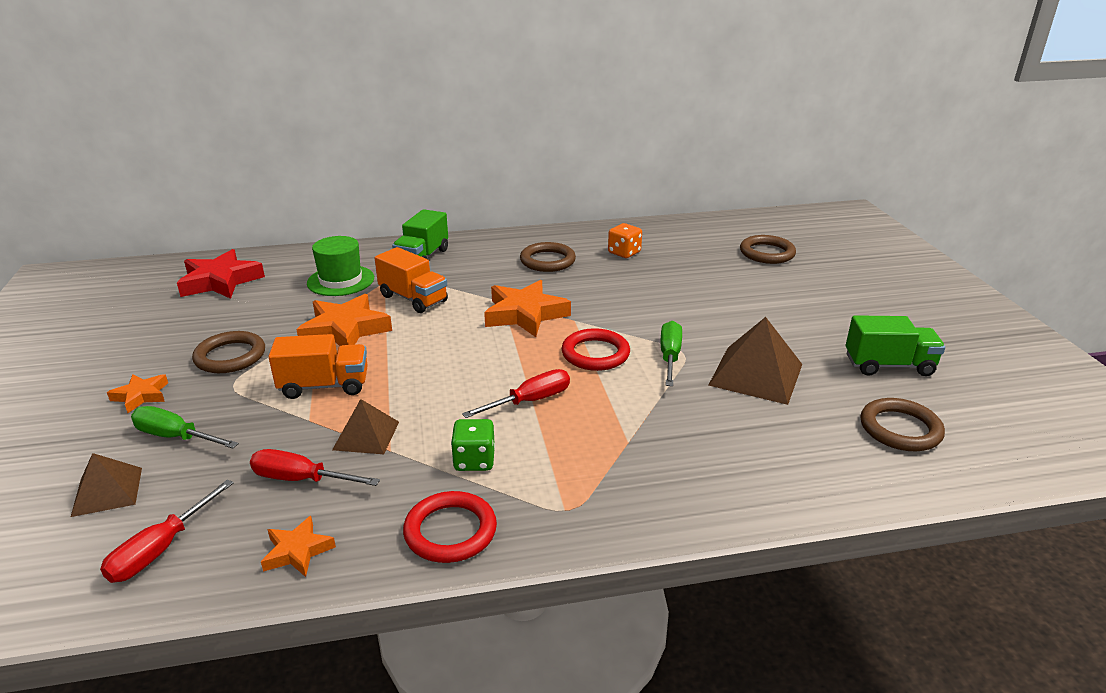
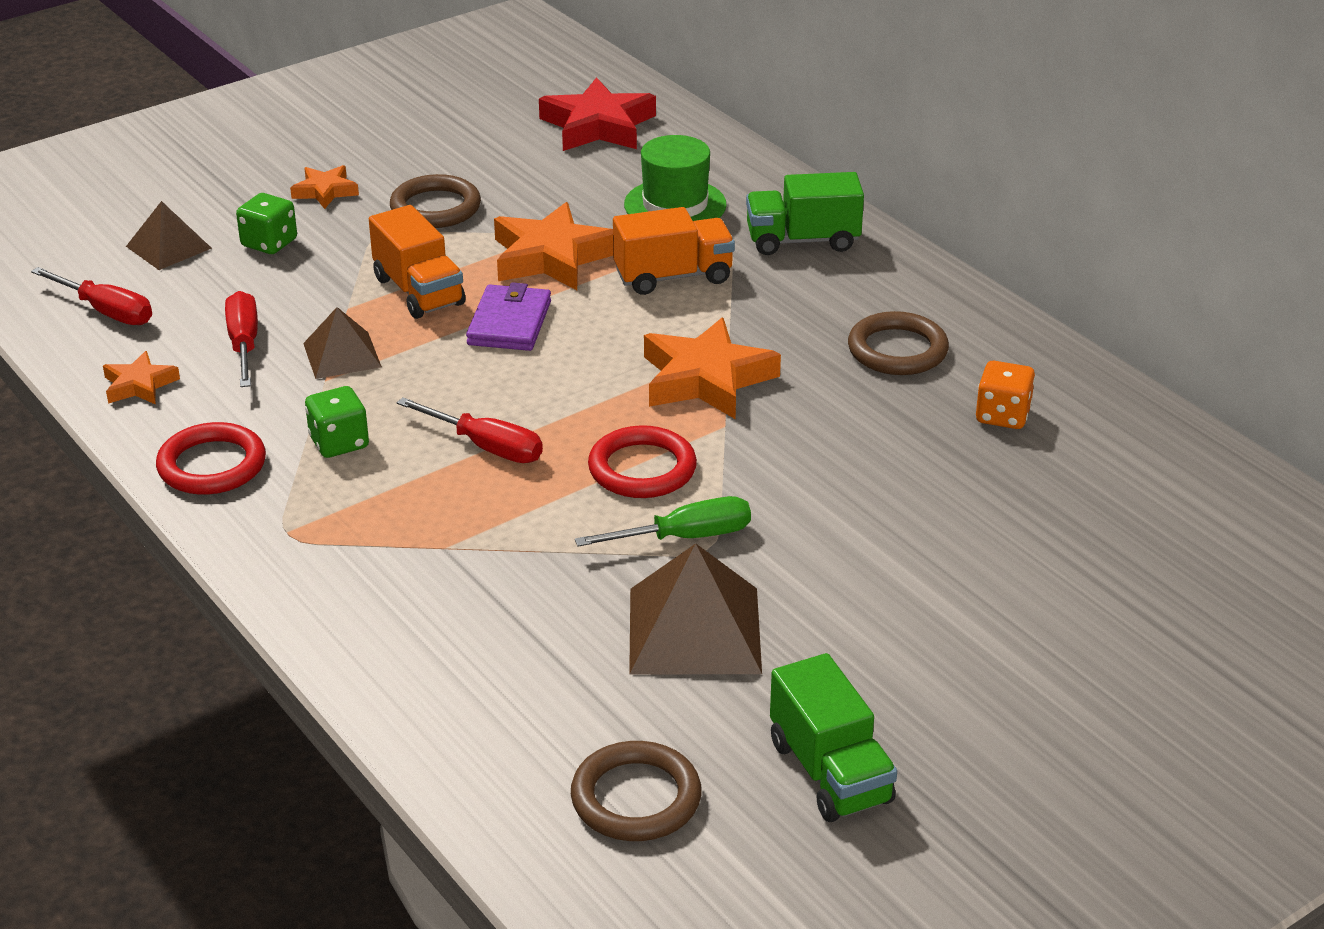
camera: 65 degrees right, 5 degrees up
red screwdriver [100,479,234,583] -> red screwdriver turned 150 degrees counterclockwise [31,267,152,325]
green screwdriver [131,406,239,448] -> green dice [236,193,297,254]
orange truck [375,247,448,313] -> orange truck turned 120 degrees counterclockwise [613,207,735,295]
brown ring [740,235,796,264] -> none
none -> purple wallet [466,282,551,351]

